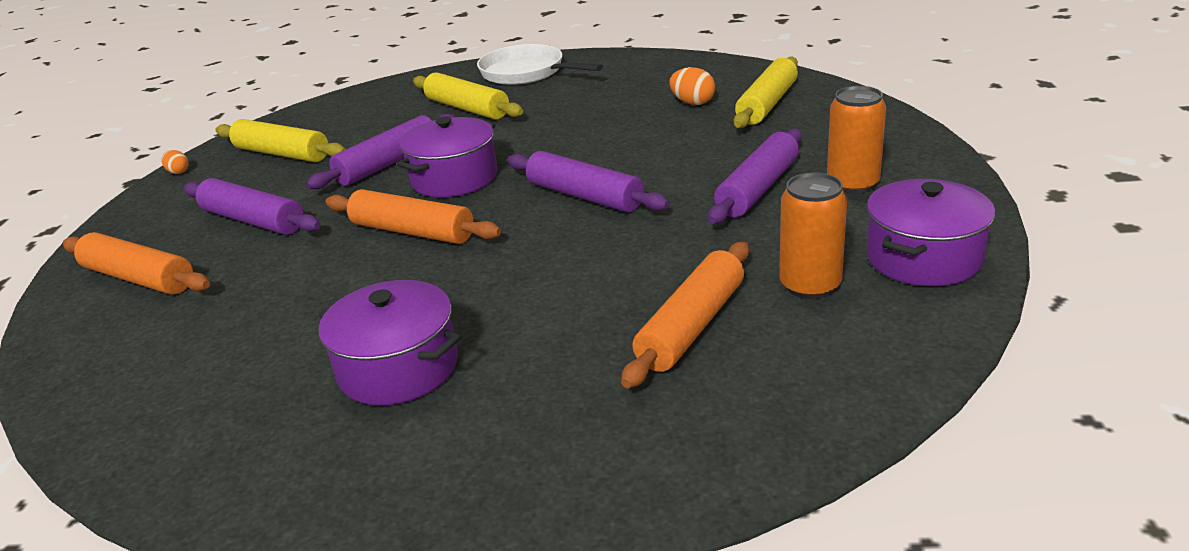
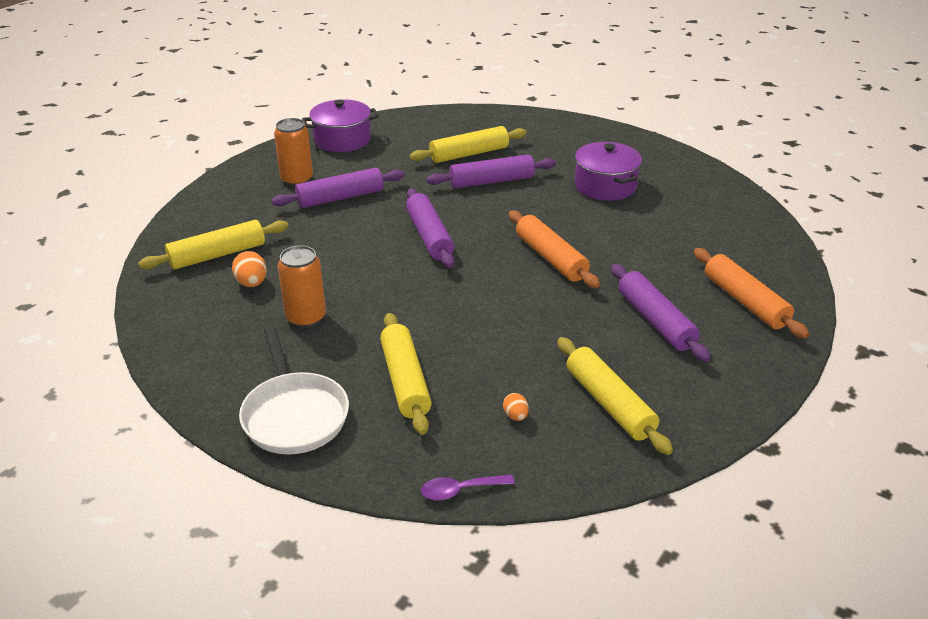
camera: 150 degrees left, 5 degrees up
orange egg [161,150,188,174] -> orange egg moved to [503,393,529,421]
purple rolling pin [306,114,455,189] -> purple rolling pin moved to [426,155,556,188]
purple pot [397,117,497,197] -> none
orange rolling pin [621,242,749,388] -> yellow rolling pin [410,126,527,163]
orange can [779,172,847,299] -> orange can moved to [278,245,326,328]
none -> purple spoon [421,475,515,501]

